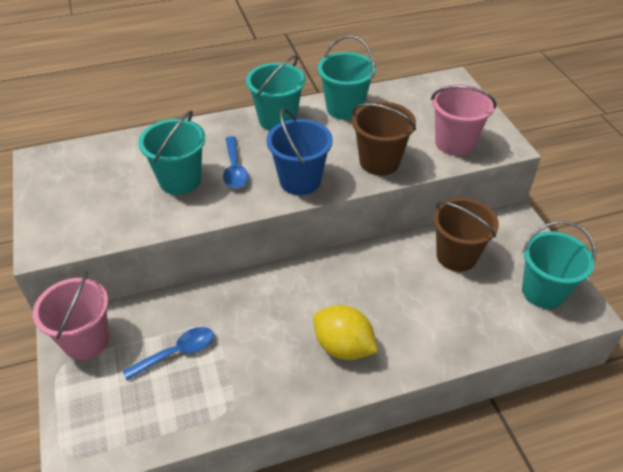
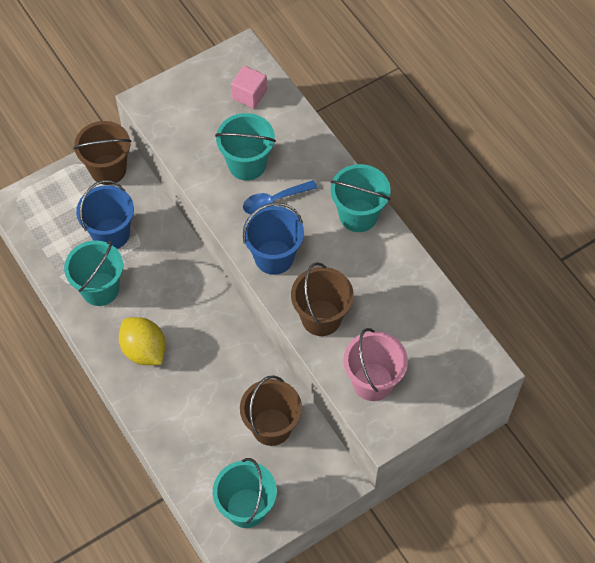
camera: 75 degrees right, 15 degrees up
pink bucket [33,271,109,360] -> brown bucket [73,121,132,185]
blue spoon [123,327,214,380] -> blue bucket [76,180,134,249]
yellow lemon [313,305,378,360] -> yellow lemon turned 60 degrees counterclockwise [119,317,166,365]
turquoise bucket [318,36,376,120] -> turquoise bucket moved to [64,240,123,306]
none -> pink cube [231,66,267,109]

